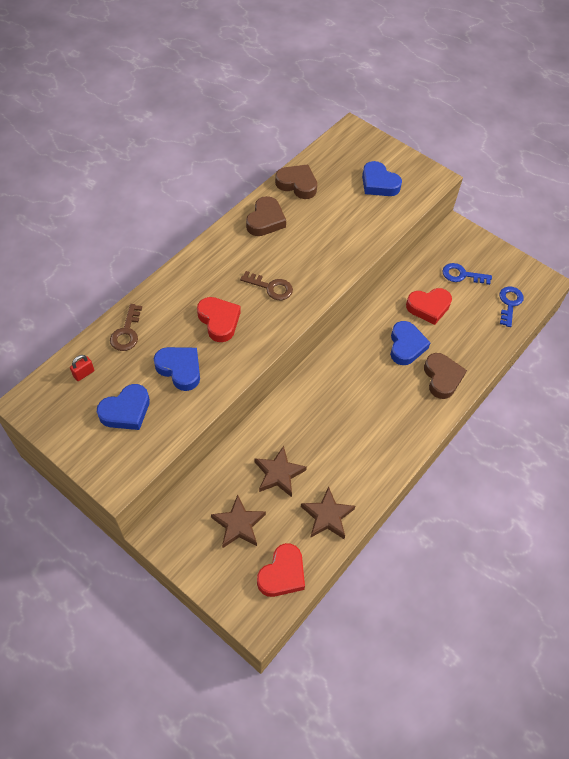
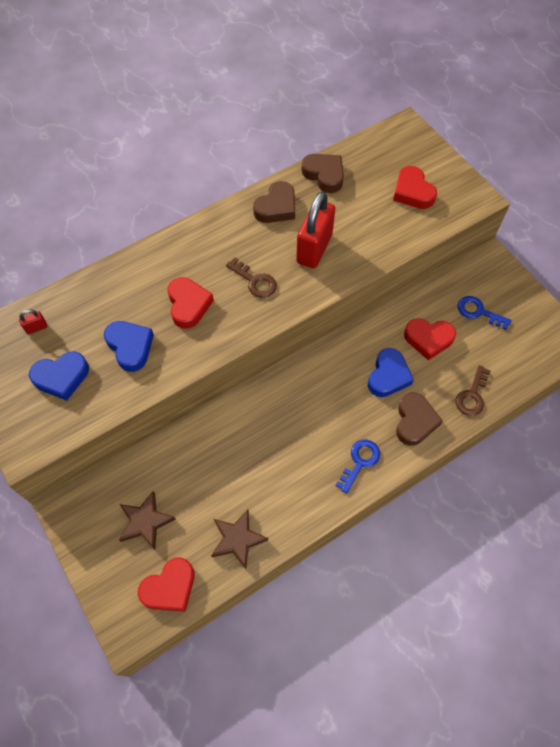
camera: 20 degrees right, 5 degrees up
brown key [110,304,142,351] -> brown key moved to [455,365,491,416]
brown star [255,446,307,497] -> none
blue heart [362,161,402,196] -> red heart [393,166,437,209]
blue key [499,286,524,327] -> blue key moved to [336,440,380,494]
none -> red padlock [296,191,335,268]

